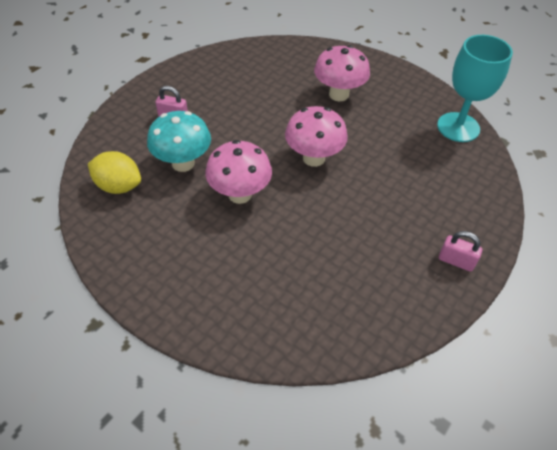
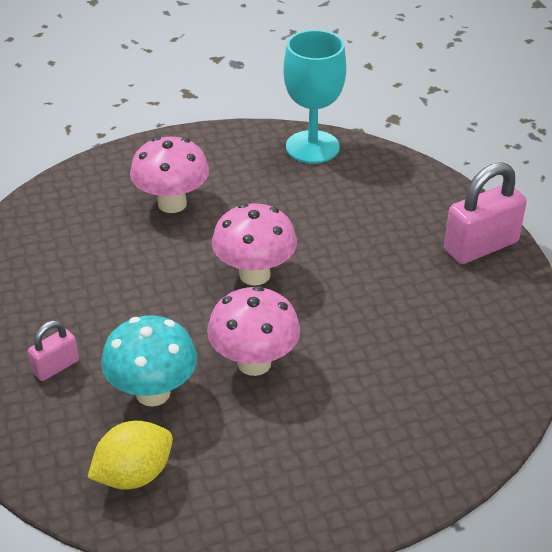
camera: 55 degrees left, 10 degrees down
pink padlock [439,231,482,272] -> pink padlock [444,162,527,264], size x1.85

